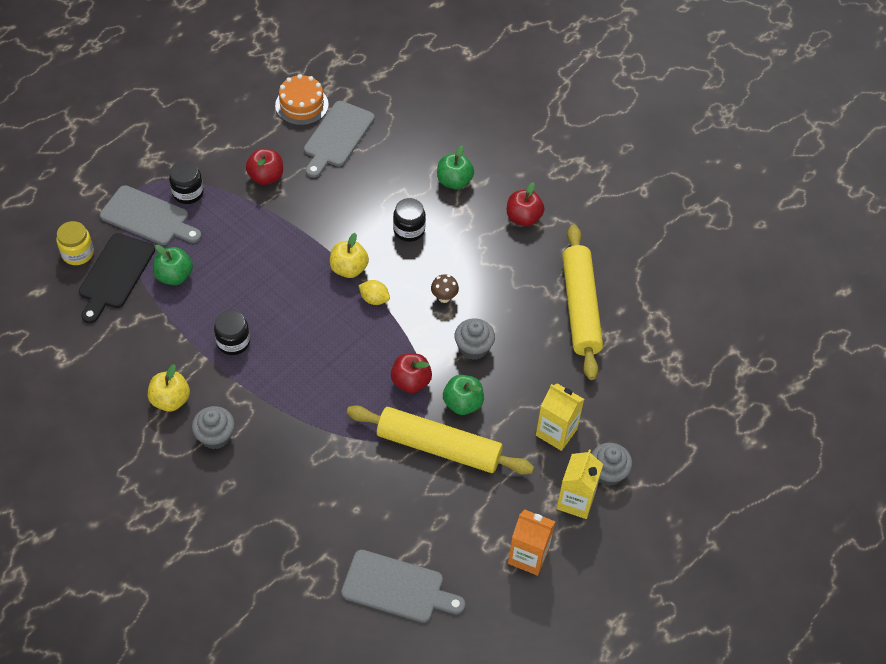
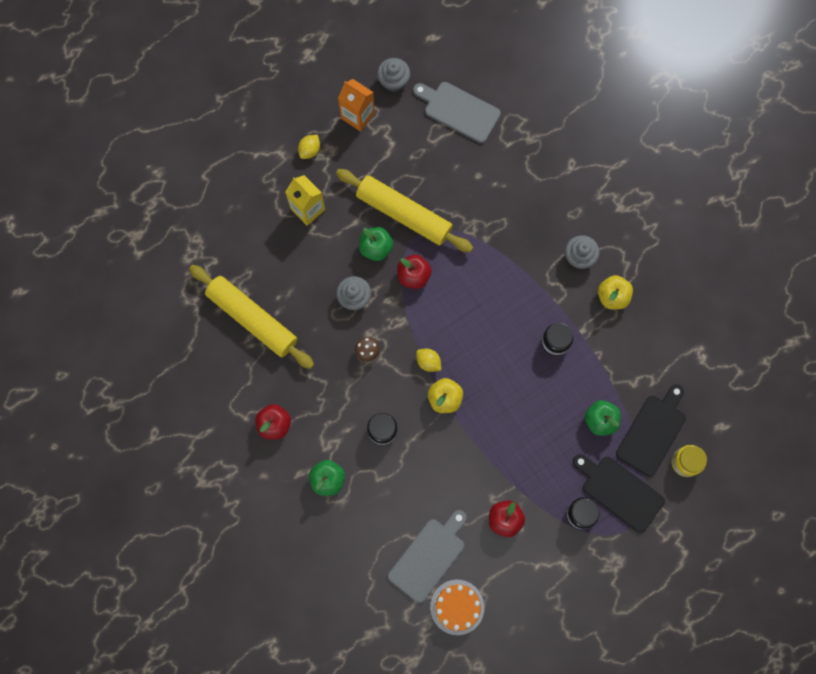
camera: 165 degrees left, 20 degrees up
grey cutting board [100,185,202,245] -> black cutting board [573,454,665,533]
yellow carton [556,449,603,519] -> yellow lemon [298,135,320,159]
yellow rolling pin [562,224,603,380] -> yellow rolling pin turned 60 degrees counterclockwise [189,265,314,369]
grey cupcake [591,443,632,486] -> grey cupcake moved to [377,58,410,92]

